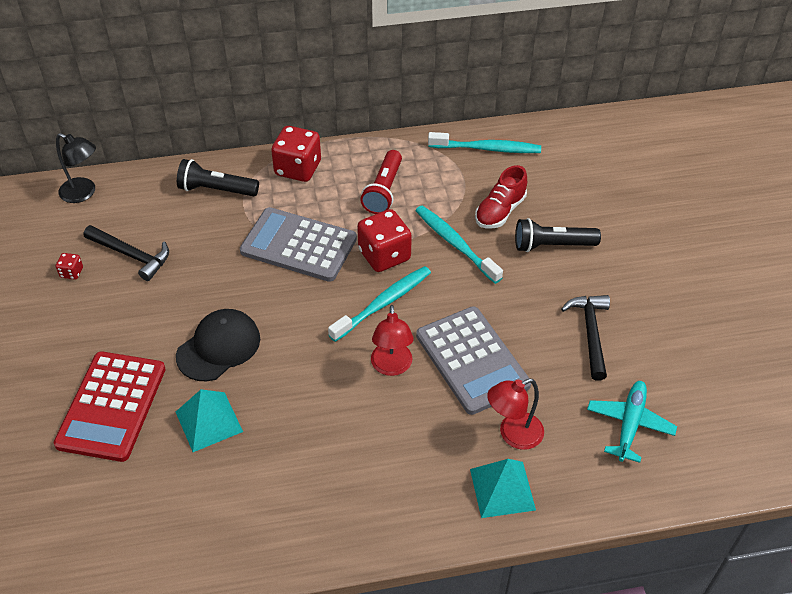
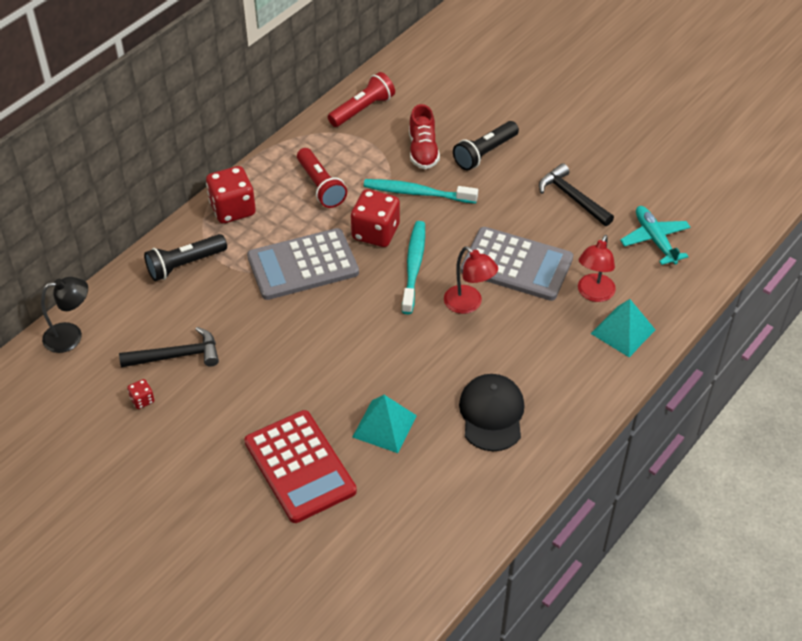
camera: 40 degrees left, 0 degrees up
black cap [176,309,260,381] -> black cap moved to [459,374,524,451]
turquoise toothbrush [428,132,541,153] -> red flashlight [328,72,395,127]

